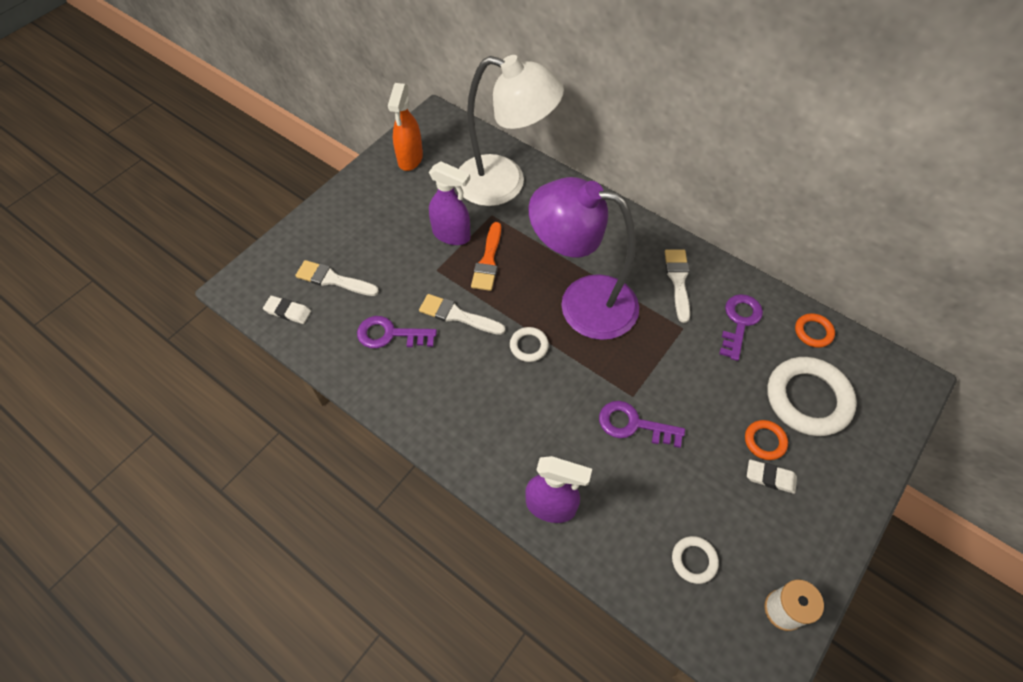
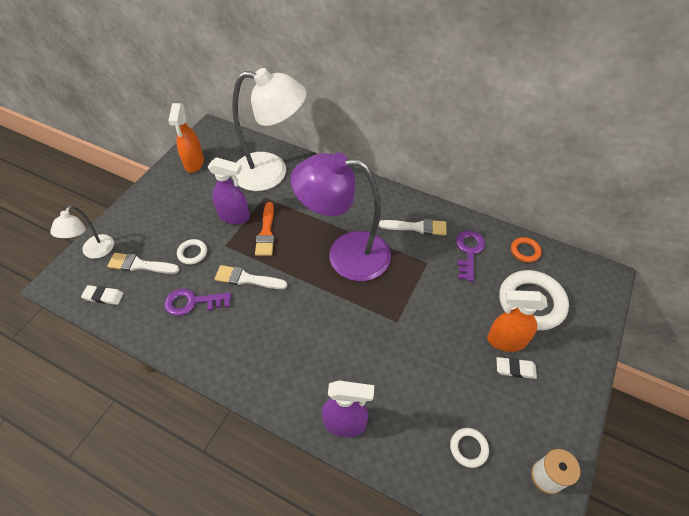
camera: 10 degrees left, 5 degrees down
white ring [510,327,549,362] -> white ring moved to [177,239,207,265]
purple key [599,401,685,448] -> none
white brush [665,249,690,323] -> white brush turned 105 degrees clockwise [379,219,447,235]
orange ring [745,420,788,460] -> orange spray bottle [487,290,548,352]
none -> white lamp [50,205,114,259]

